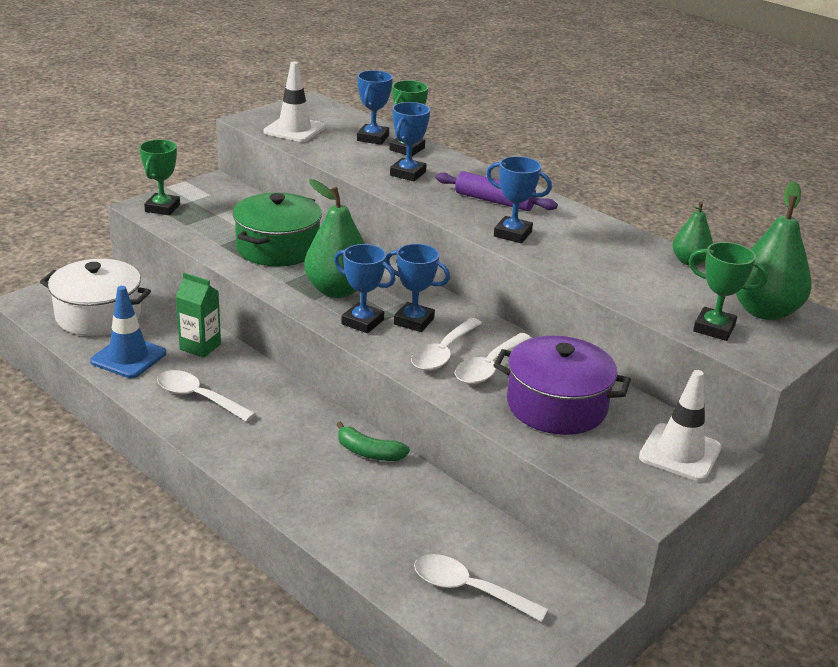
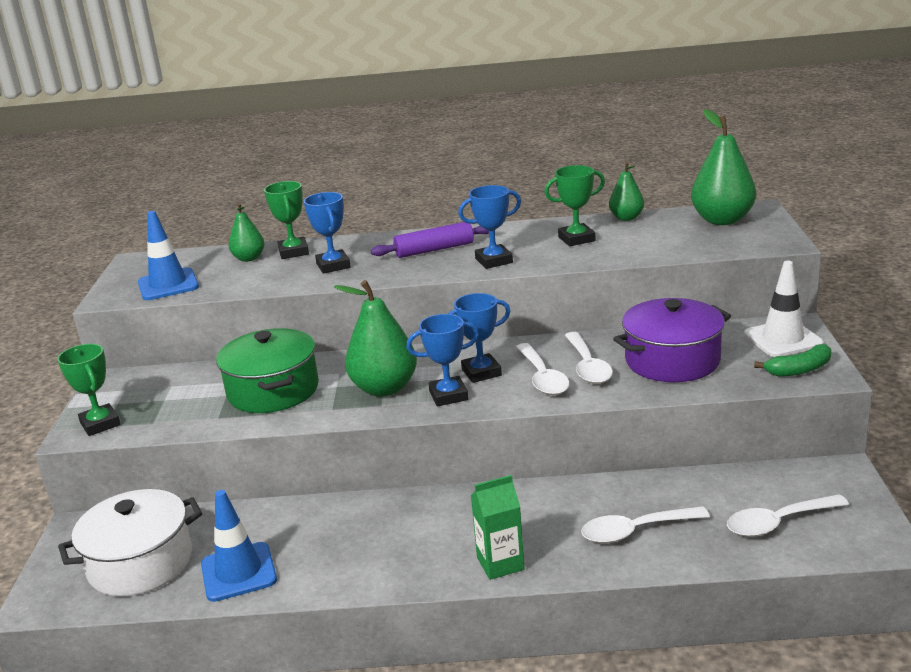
camera: 40 degrees left, 5 degrees down
white spoon [157,370,256,422] -> white spoon moved to [581,506,710,543]
green carton [175,273,221,358] -> green carton moved to [471,475,525,580]
white traffic cone [263,61,325,142] -> blue traffic cone [138,211,199,300]
green banana [336,421,410,461] -> green banana moved to [754,344,831,377]
blue trophy [357,70,393,145] -> green pear [229,203,265,262]
green trophy [689,242,768,341] -> green trophy moved to [544,165,605,246]

